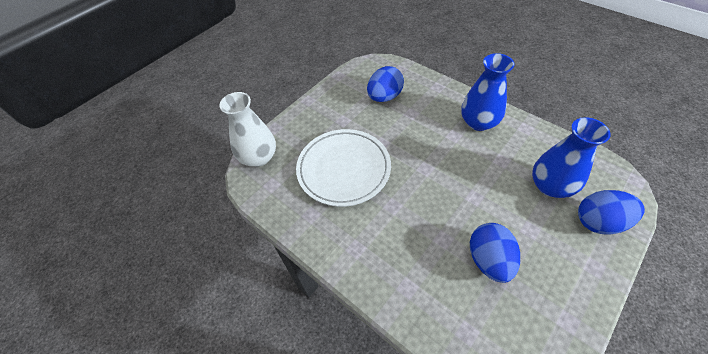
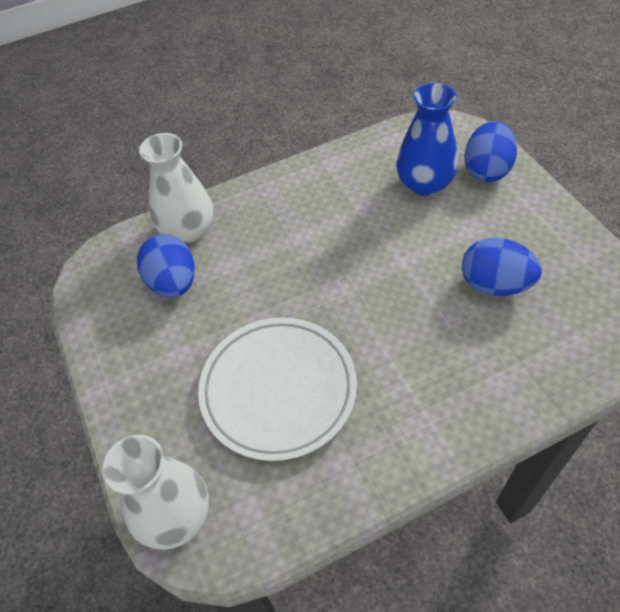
camera: 65 degrees left, 0 degrees up
blue vase [461,53,514,131] -> none
none -> white vase [139,133,213,243]

